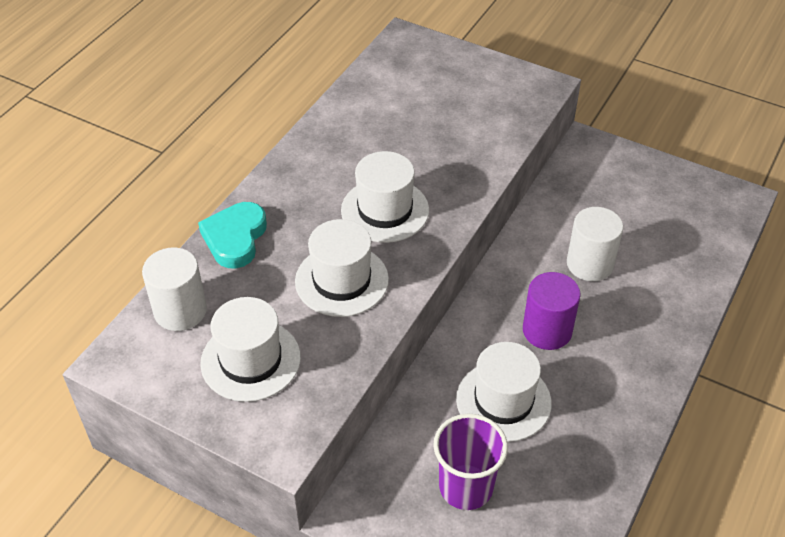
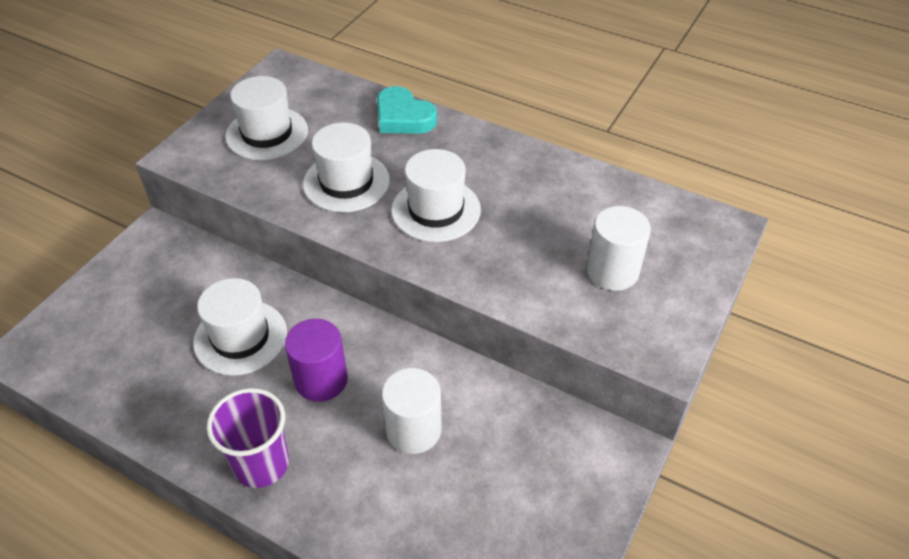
camera: 90 degrees right, 0 degrees up
white cylinder [142,248,207,331] -> white cylinder moved to [586,206,651,291]
turquoise heart [198,202,267,268] -> turquoise heart turned 150 degrees counterclockwise [377,86,437,134]
purple cup [433,414,508,510] -> purple cup moved to [207,388,289,488]

